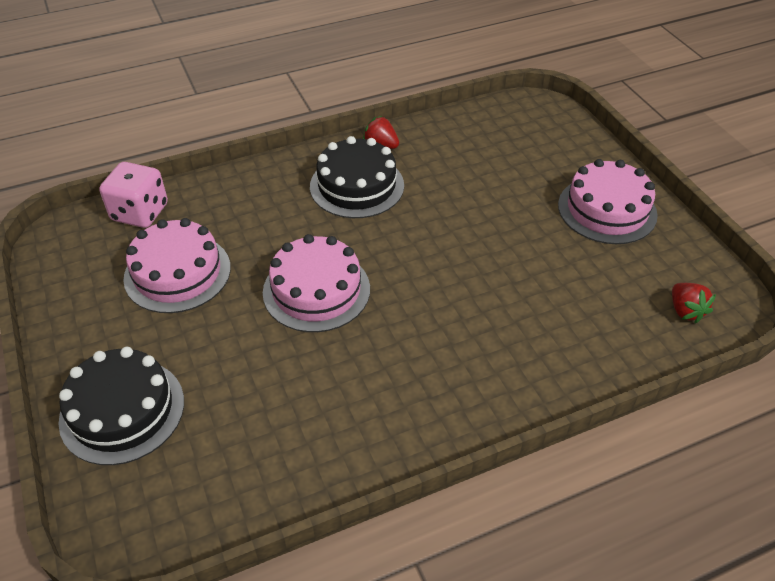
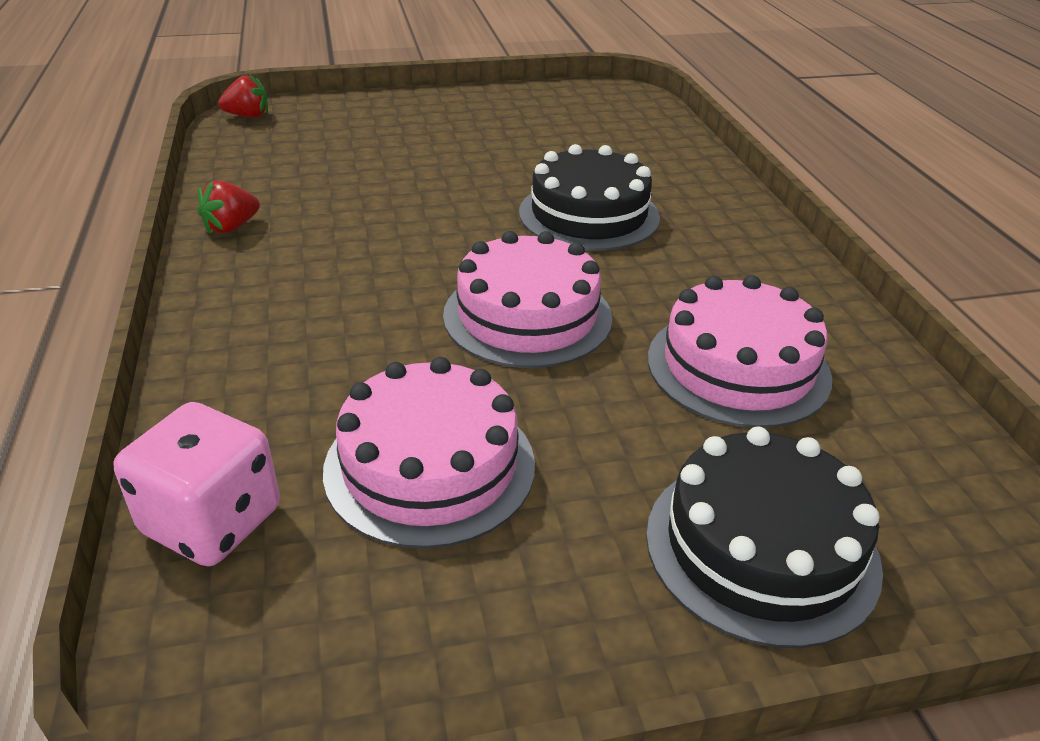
camera: 80 degrees left, 10 degrees down
black cake [310,136,404,218] -> black cake moved to [519,144,660,251]
pink cake [558,159,658,244] -> pink cake moved to [648,275,832,428]
red strawberry [672,283,716,323] -> red strawberry moved to [218,74,268,118]

